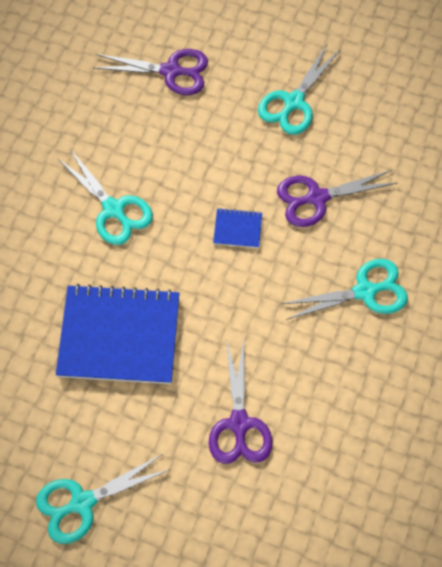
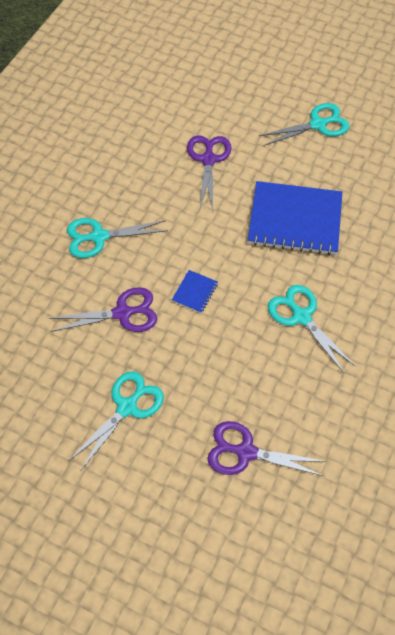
camera: 175 degrees left, 5 degrees down
blue notebook [213,208,262,248] -> blue notebook turned 75 degrees counterclockwise [172,270,218,313]

